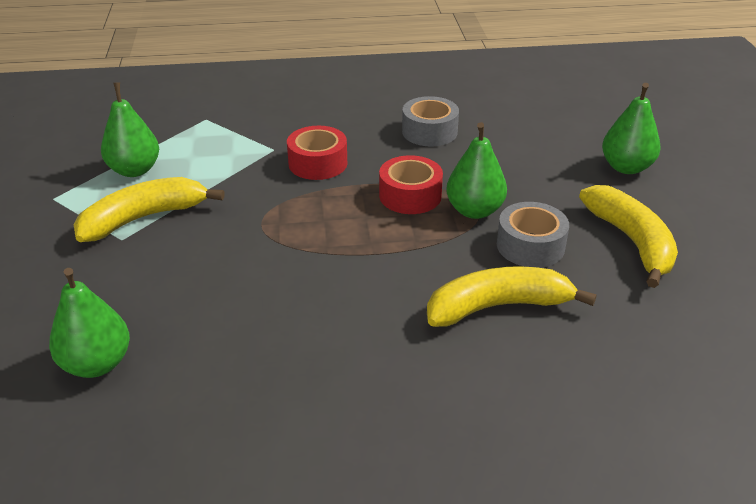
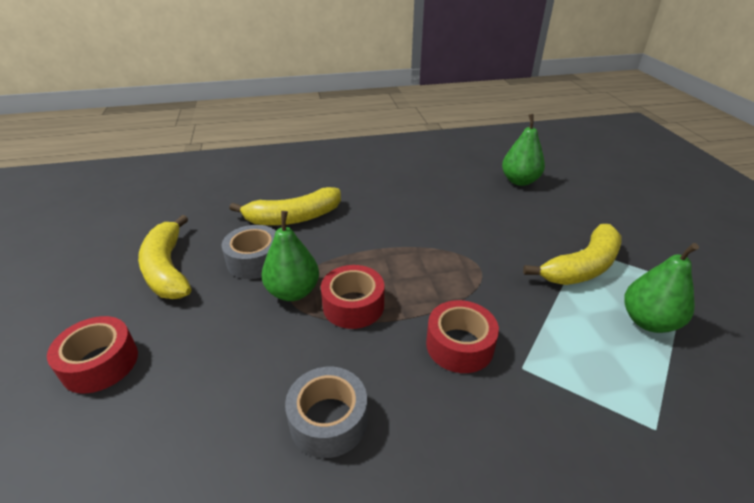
camera: 175 degrees right, 0 degrees up
green pear [602,83,660,174] -> red tape [47,316,138,394]

